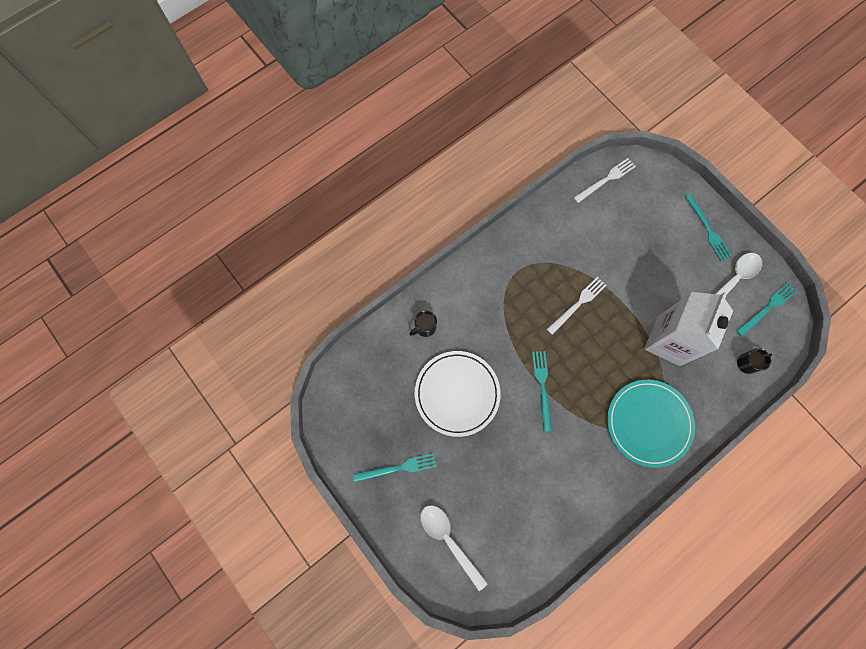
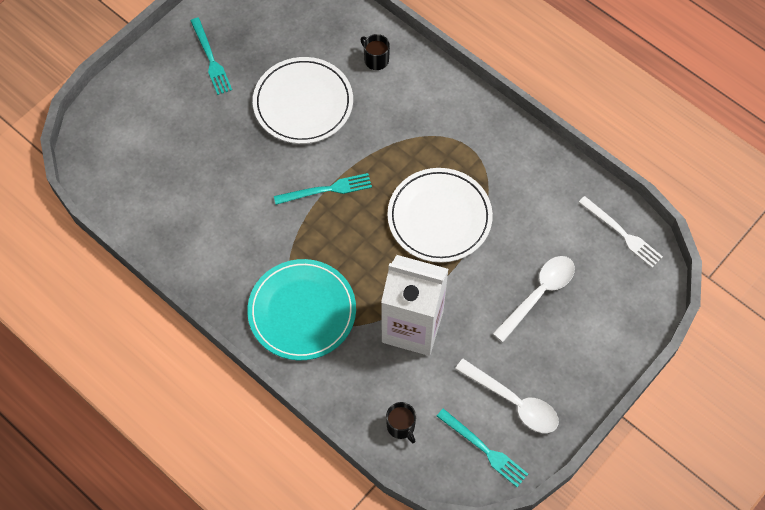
camera: 80 degrees right, 10 degrees down
white spoon [420,505,488,591] -> white spoon moved to [492,256,575,342]
white fork [547,277,607,335] -> white plate [387,168,493,263]
turquoise fork [684,194,732,261] -> none

